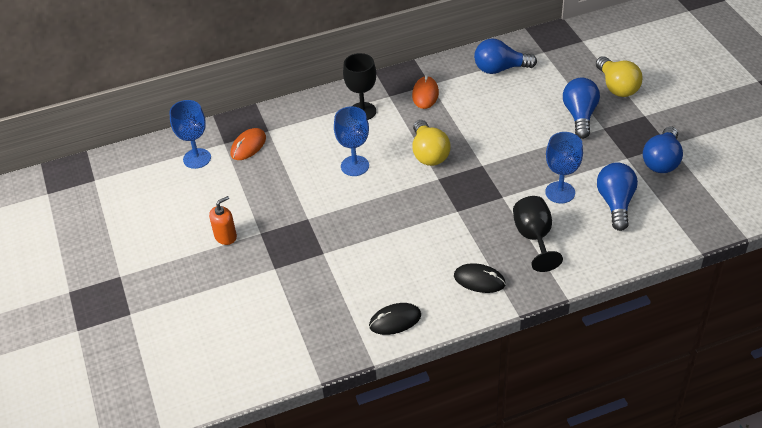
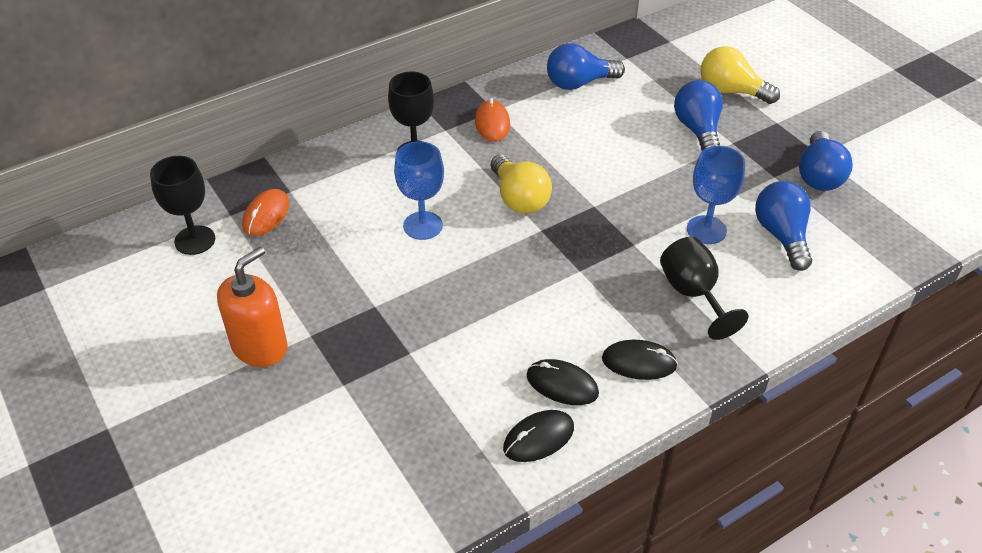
camera: 15 degrees left, 0 degrees up
blue goblet [170,100,211,169] -> black goblet [150,156,215,255]
orange soap dispenser [209,196,237,245] -> orange soap dispenser [217,247,288,367], size x1.63
yellow light bulb [596,56,643,97] -> yellow light bulb turned 150 degrees clockwise [700,46,780,104]
none -> black mouse [527,359,599,405]

